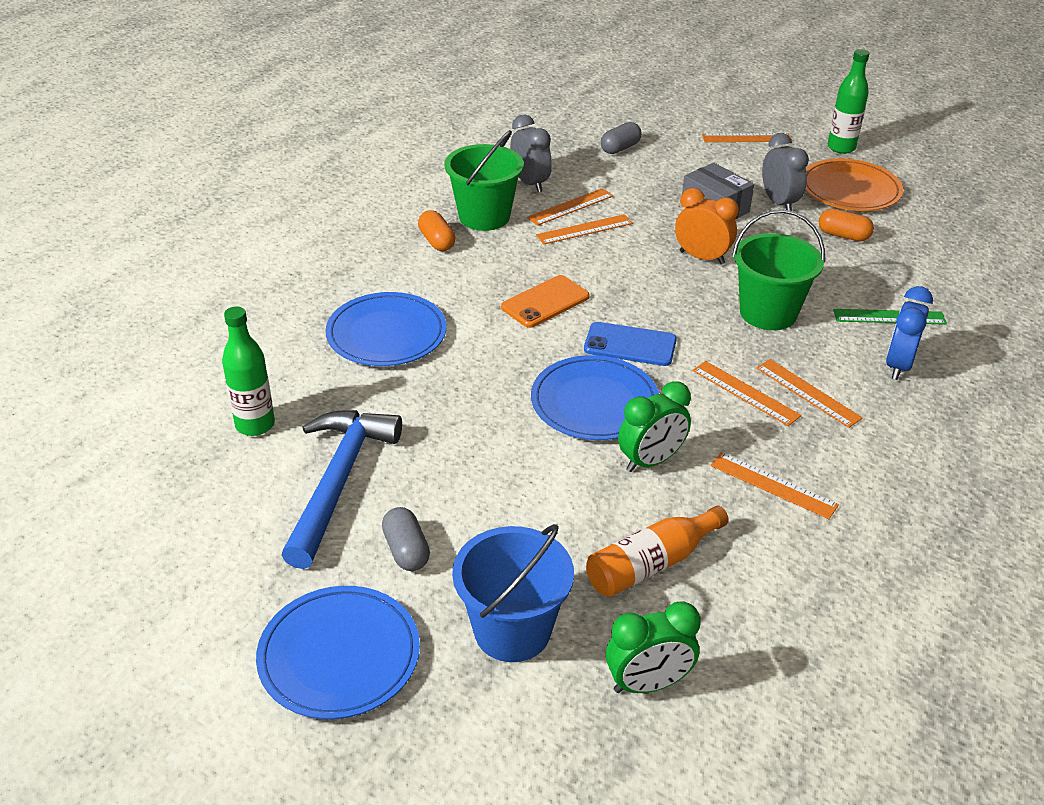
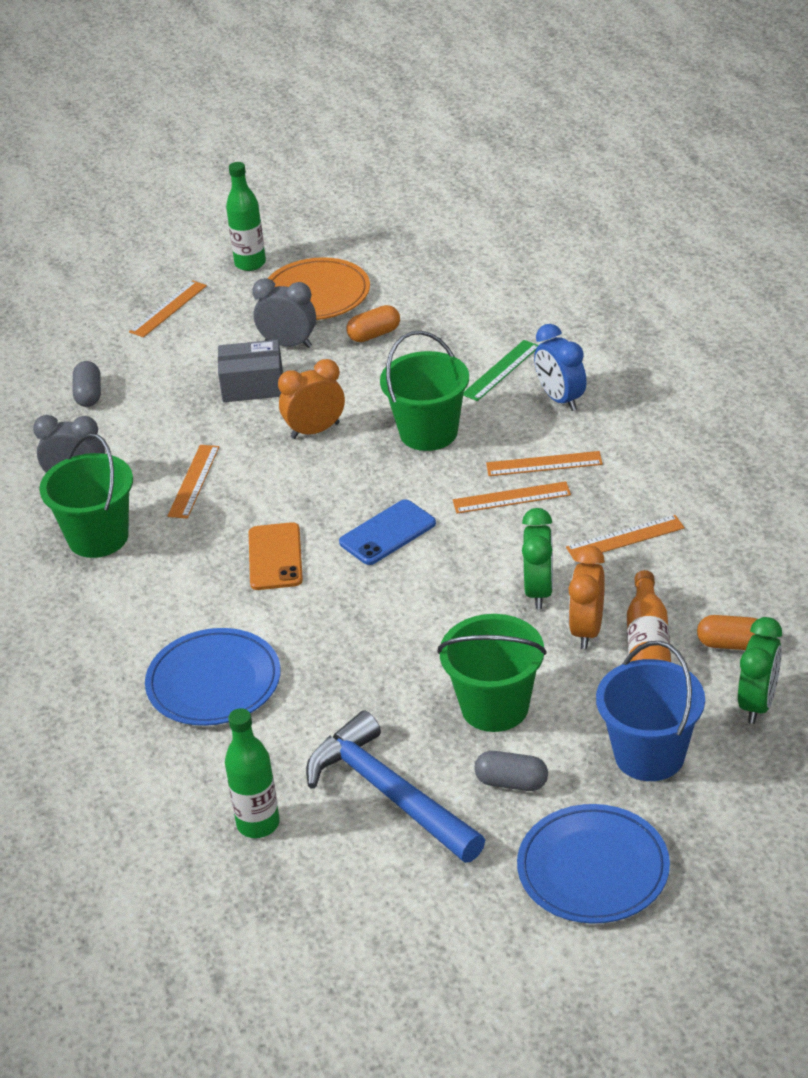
camera: 50 degrees left, 0 degrees up
orange capsule [418,210,455,251] -> orange capsule moved to [697,615,757,650]
orange ruler [527,188,613,226] -> none
blue plate [531,355,659,440] -> none
none -> green bucket [437,614,547,732]
none -> orange clock [568,546,605,649]

